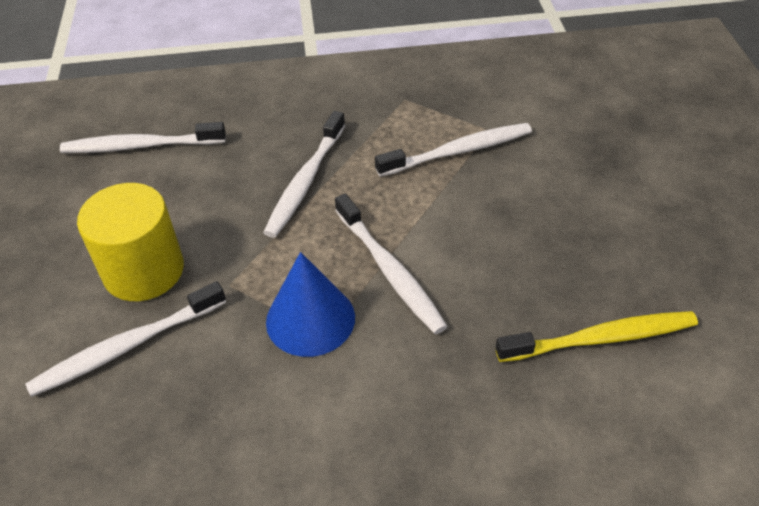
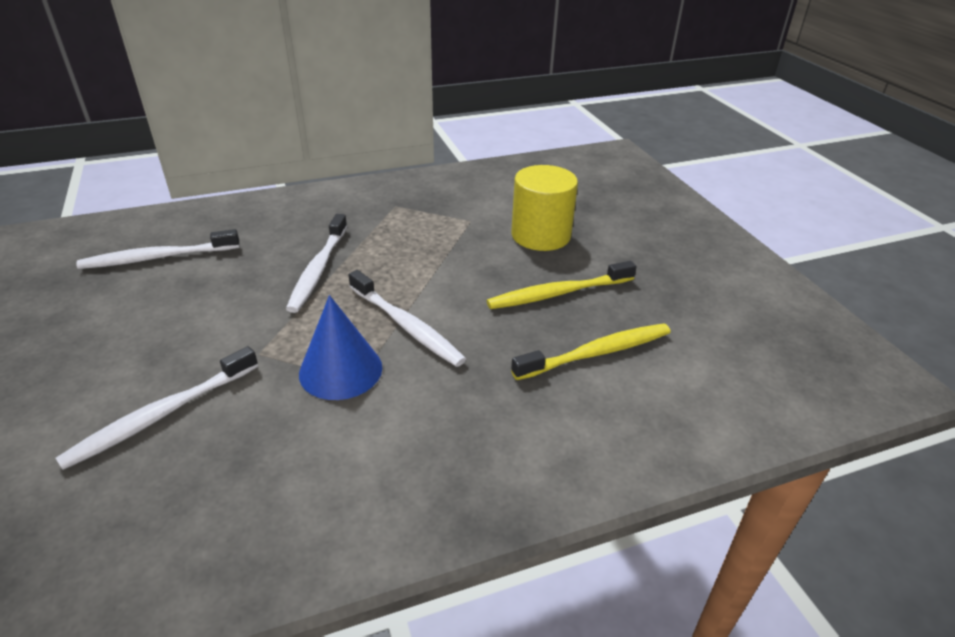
camera: 15 degrees left, 10 degrees down
yellow cylinder [77,183,184,301] -> yellow cylinder moved to [511,165,578,251]
white toothbrush [375,123,532,177] -> none
none -> yellow toothbrush [486,261,636,309]

